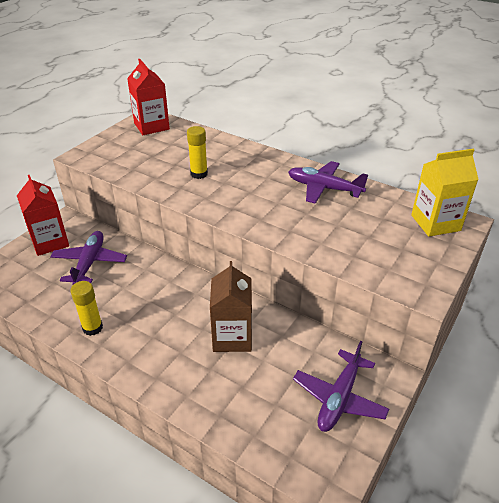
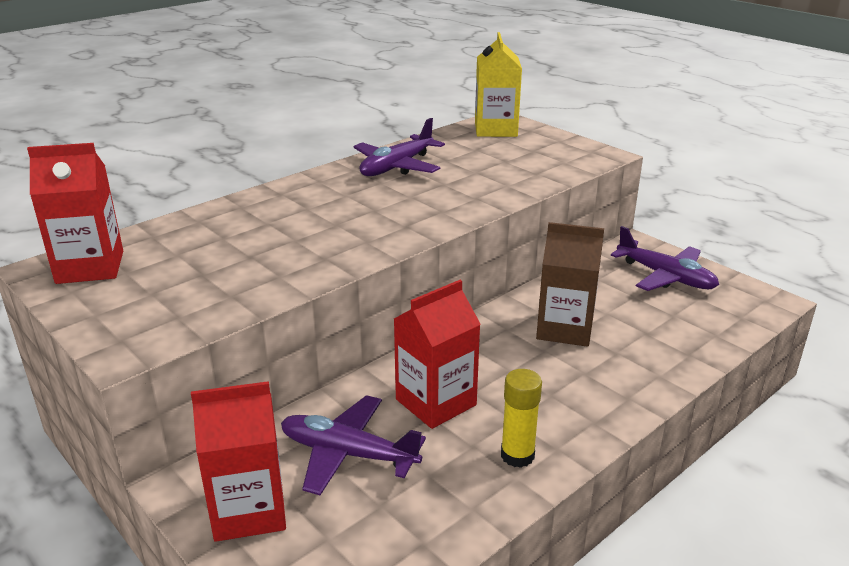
camera: 75 degrees left, 10 degrees down
yellow glue stick [187,126,208,179] -> none
none -> red carton [394,280,480,429]

